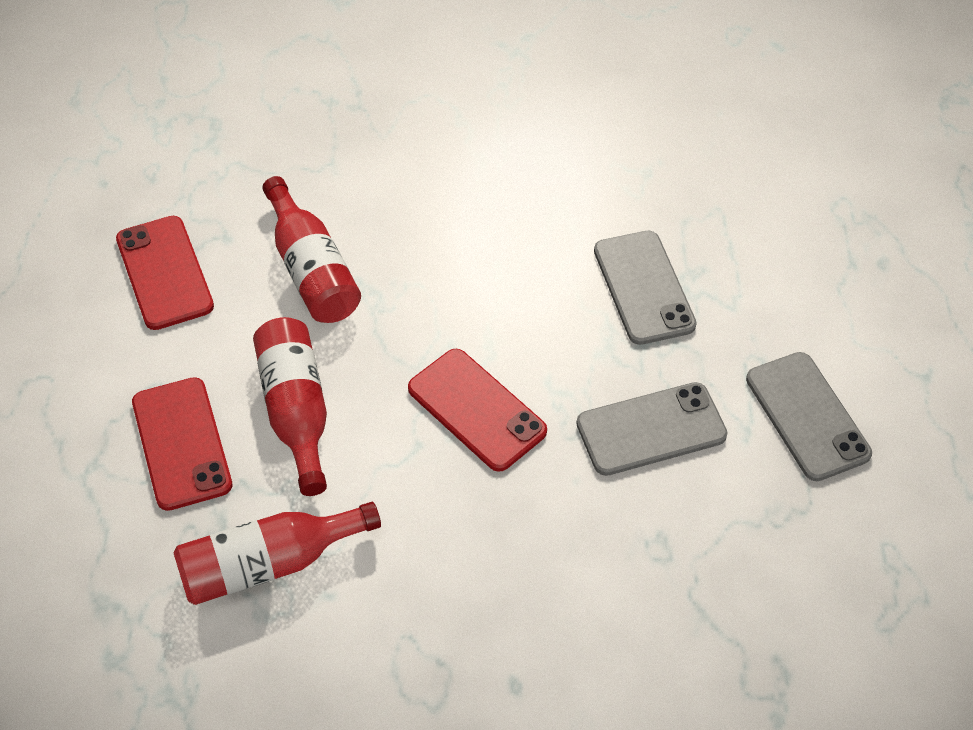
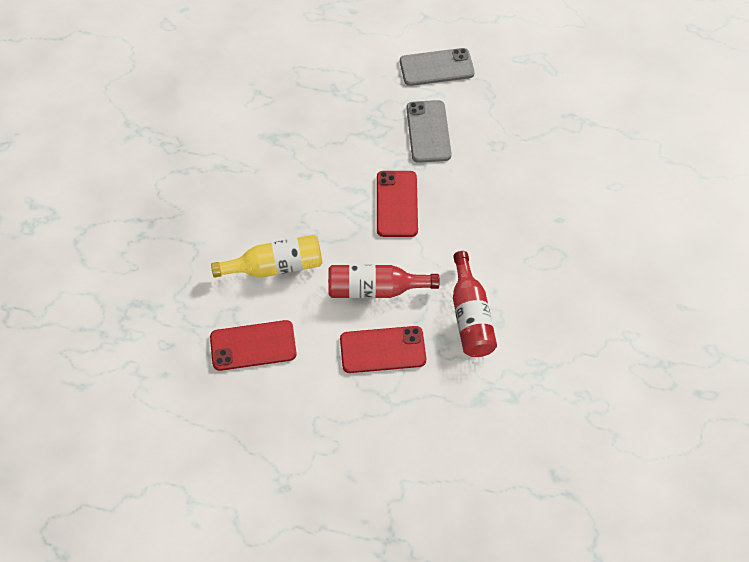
camera: 75 degrees left, 5 degrees up
red bottle [263,176,361,323] -> yellow bottle [211,235,322,278]
red phone [408,349,547,472] -> red phone turned 60 degrees counterclockwise [377,171,418,237]
grey phone [594,231,697,345] -> none

